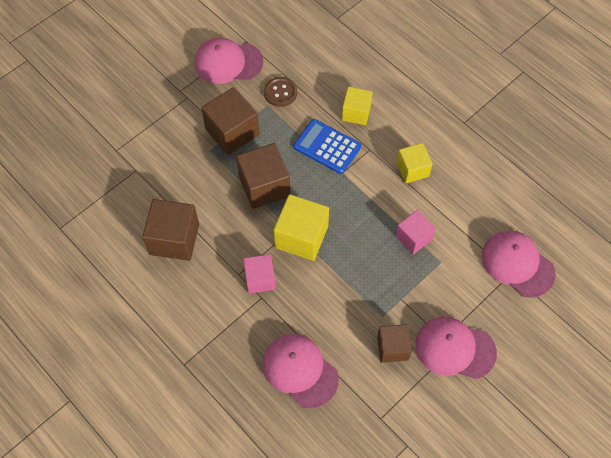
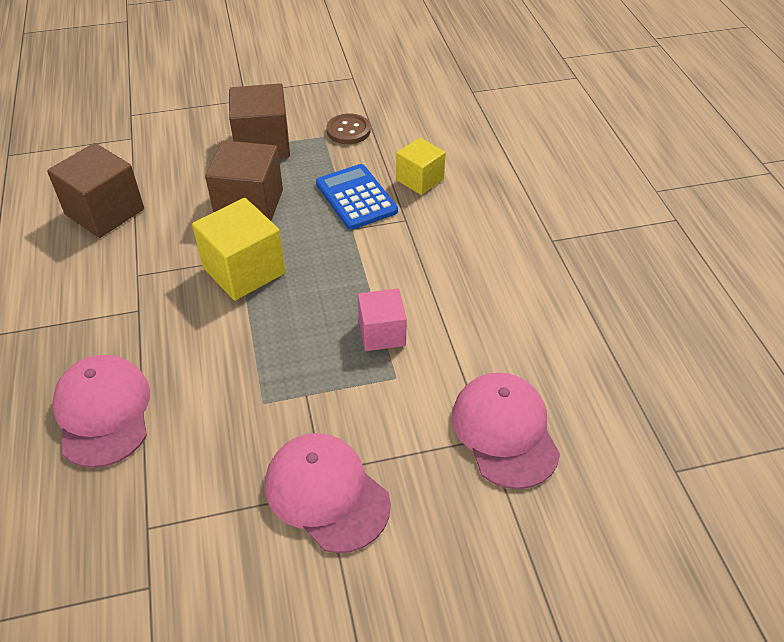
camera: 30 degrees right, 15 degrees down
pink cap [195,38,263,84] -> none
pink cube [243,254,276,294] -> none
brown cube [377,324,412,363] -> none
yellow cube [396,143,433,183] -> none

